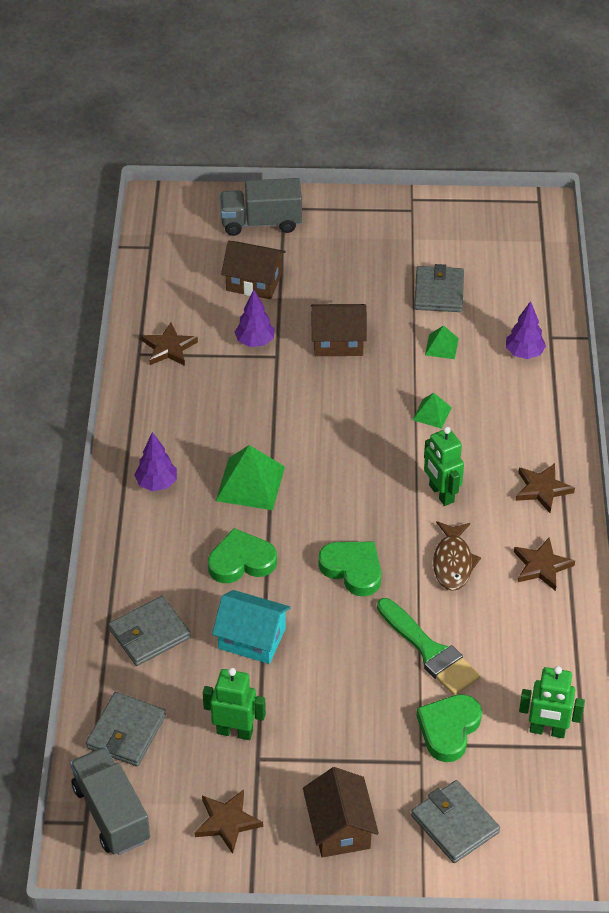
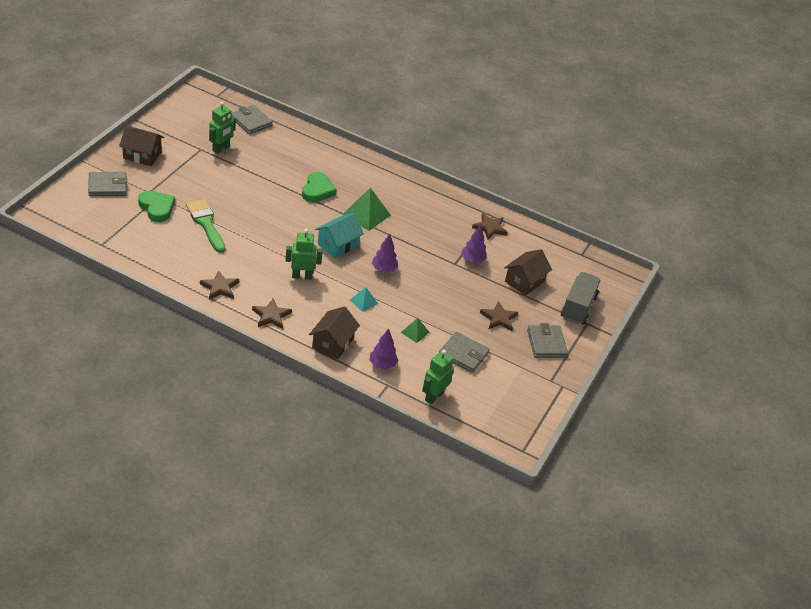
camera: 110 degrees right, 5 degrees down
grey truck [70,747,150,855] -> none
grey wallet [108,596,191,666] -> grey wallet moved to [527,323,568,358]
purple tree [134,432,177,491] -> purple tree moved to [372,233,398,273]
brown star [194,789,263,854] -> brown star moved to [480,301,518,331]
turquoise house [212,590,291,664] -> turquoise house moved to [315,213,364,258]
brown house [311,304,367,356] -> brown house moved to [309,306,360,360]
green heart [318,542,381,596] -> none
green brush [377,598,480,695] -> green brush turned 75 degrees clockwise [186,199,225,253]
green pyramid [413,393,452,429] -> turquoise pyramid [350,287,378,312]
brown fish [433,521,481,591] -> none
green robot [519,666,585,738] -> green robot moved to [422,350,454,404]

